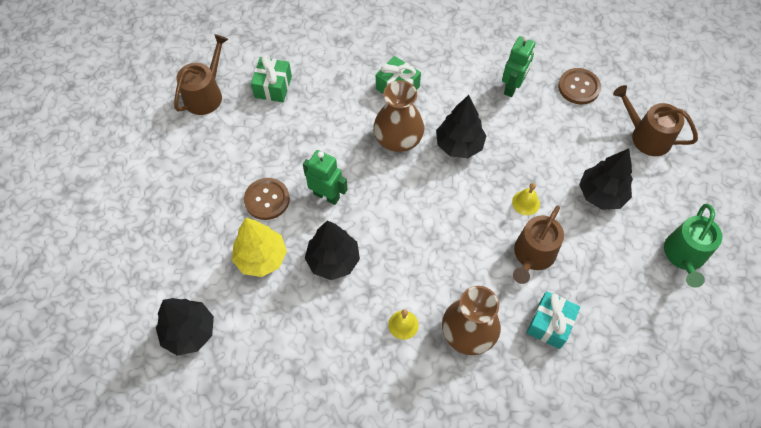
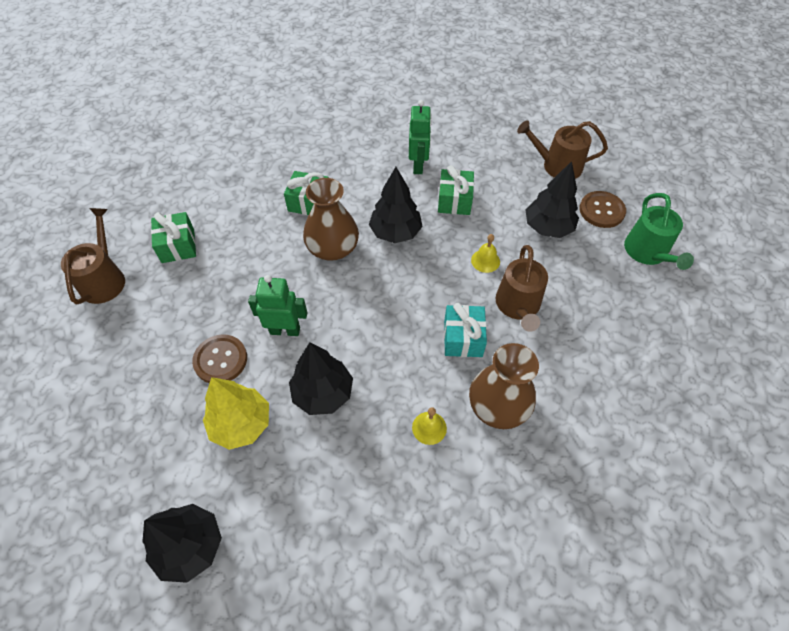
camera: 25 degrees left, 5 degrees down
turquoise gift [527,291,580,349] -> turquoise gift moved to [444,303,487,357]
brown button [558,68,601,104] -> brown button moved to [579,191,626,228]
none -> green gift [438,165,474,215]

